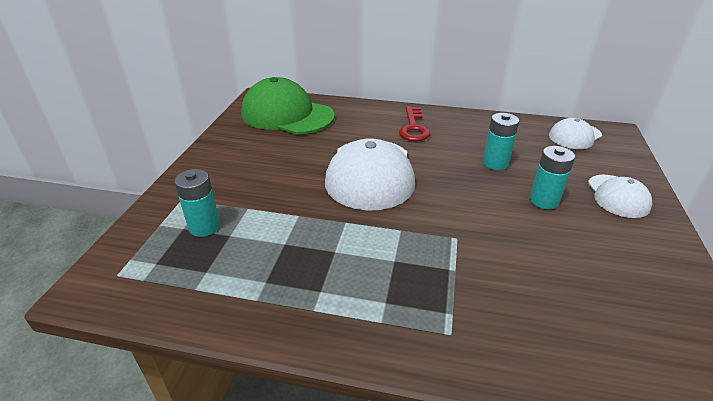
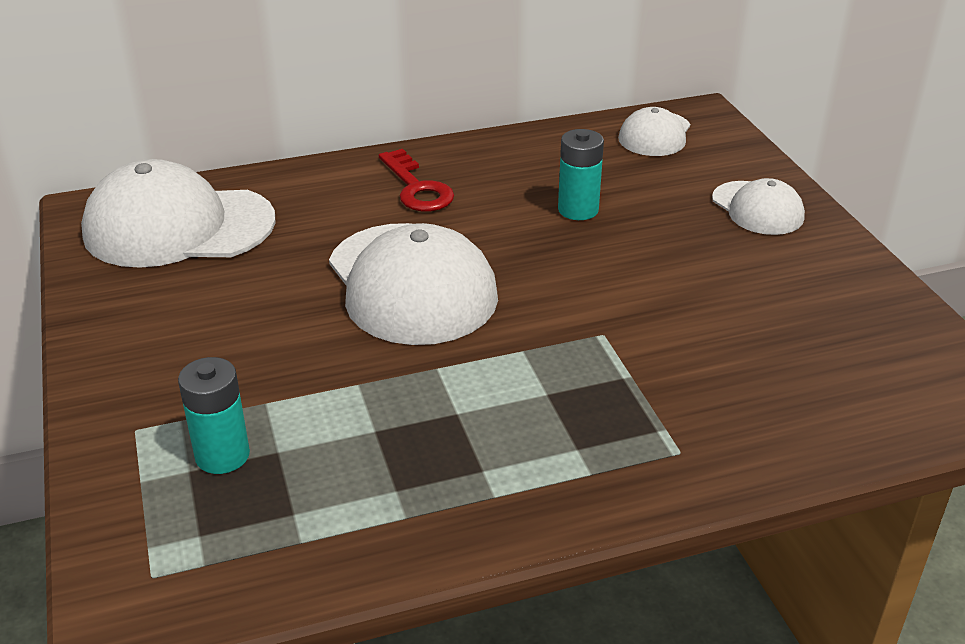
camera: 30 degrees left, 0 degrees up
green cap [241,77,335,134] -> white cap [81,159,276,268]
turquoise battery [529,146,575,209] -> none

